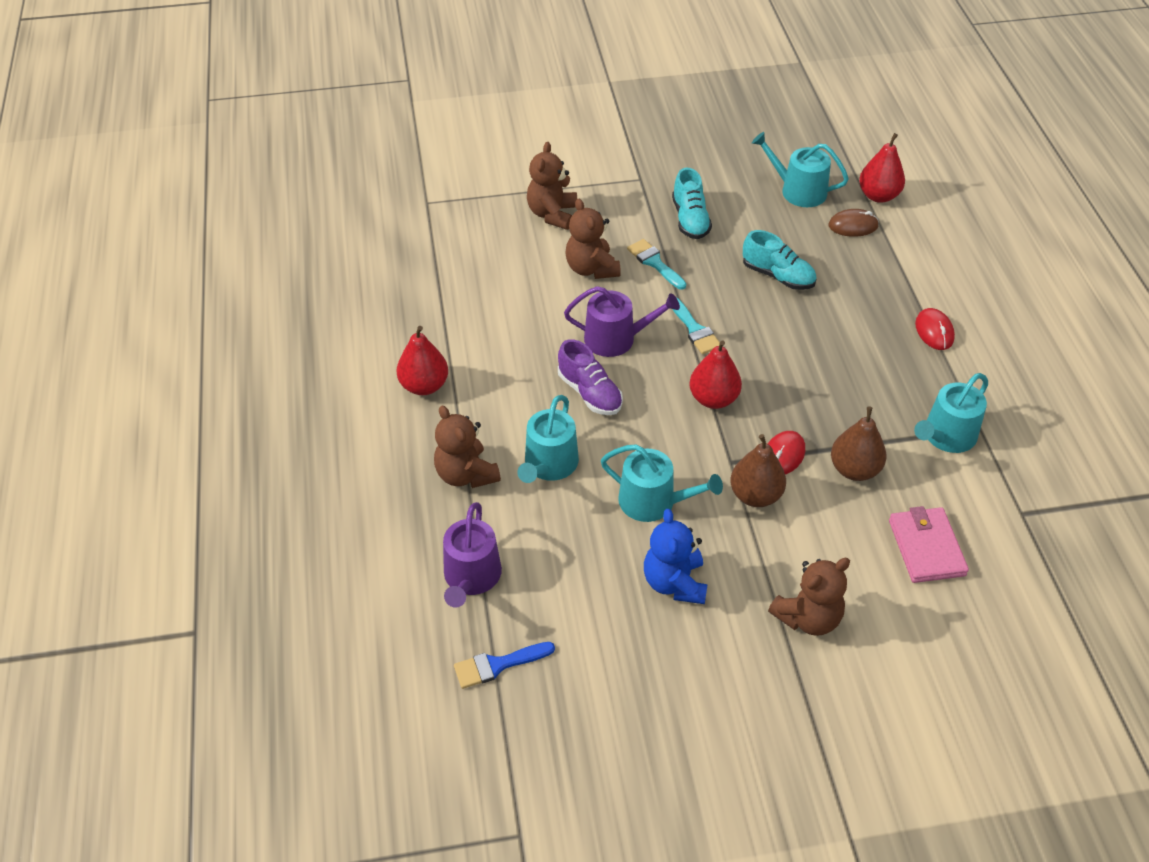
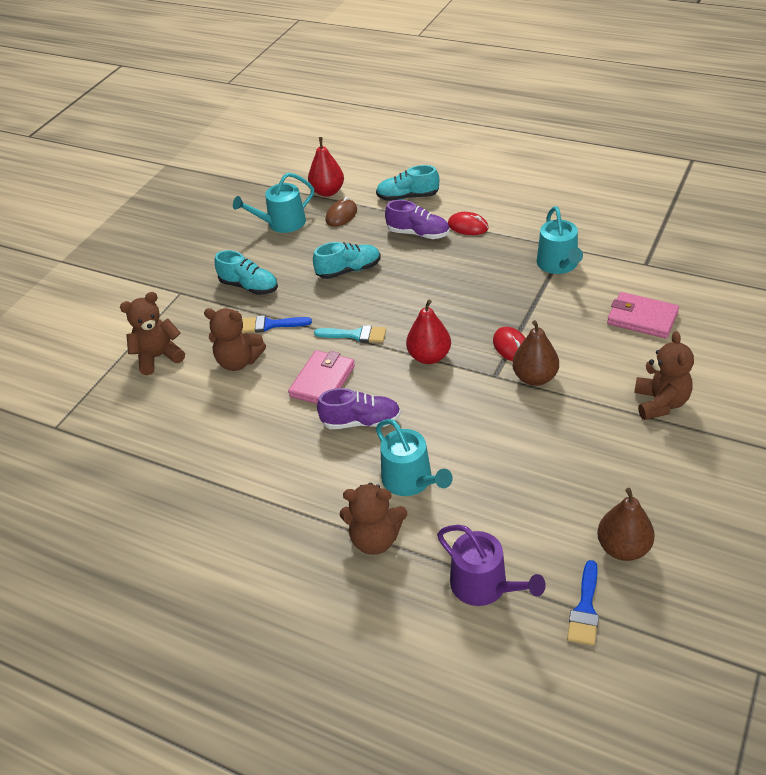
camera: 50 degrees left, 5 degrees down
red pear [397,326,448,395] -> none
brown teddy bear [527,142,577,230] -> brown teddy bear turned 105 degrees clockwise [120,292,185,375]
purple watering can [564,286,680,357] -> pink wallet [288,350,355,404]
turquoise watering can [601,444,723,522] -> none
turquoise brush [627,239,686,290] -> blue brush [241,316,312,333]
blue teddy bear [644,509,708,604] -> none
brown pear [831,406,886,481] -> brown pear moved to [597,488,655,561]
none -> turquoise shoe [376,165,439,201]
none -> purple shoe [385,200,450,239]

